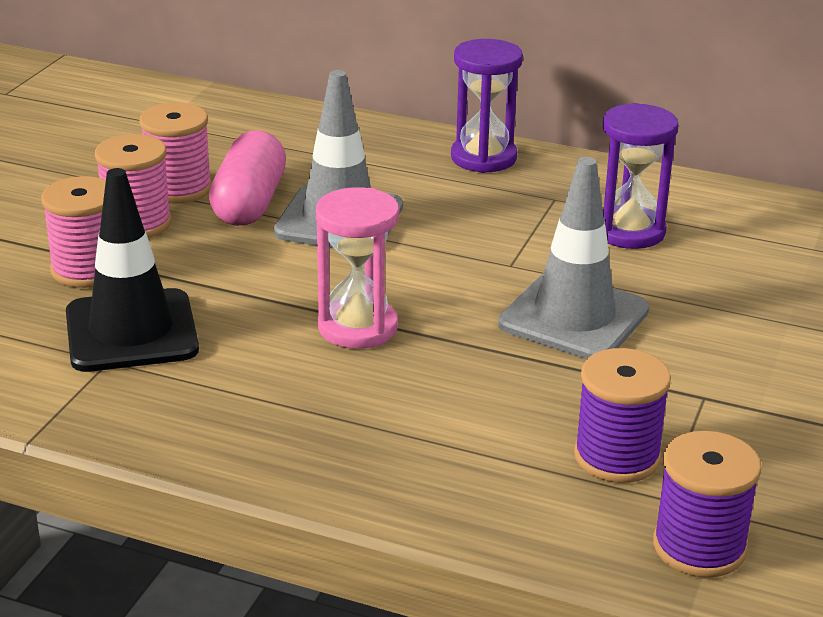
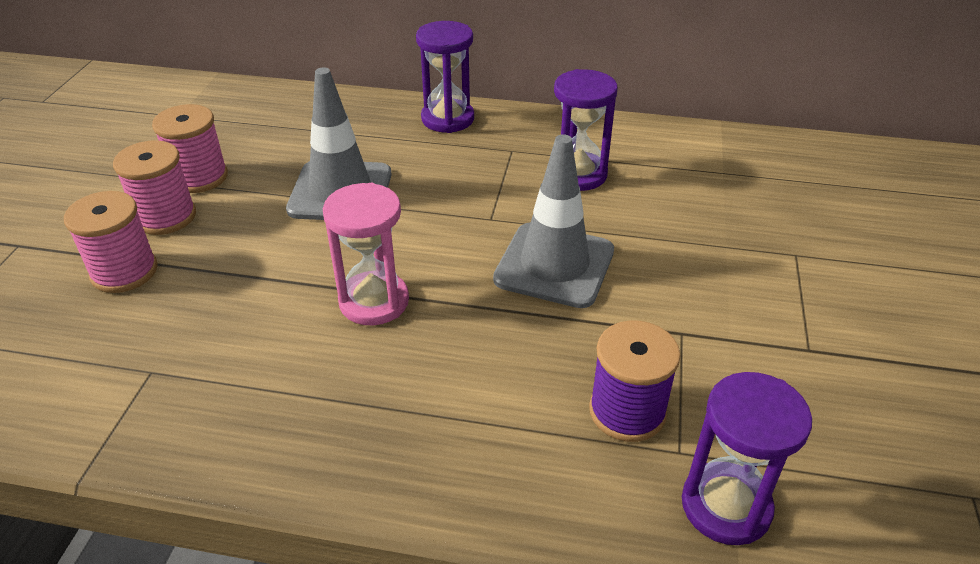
camera: 10 degrees left, 10 degrees up
black traffic cone [66,168,199,372] -> none
pink capsule [209,130,286,226] -> none
purple spool [653,431,761,578] -> purple hourglass [682,372,812,545]

